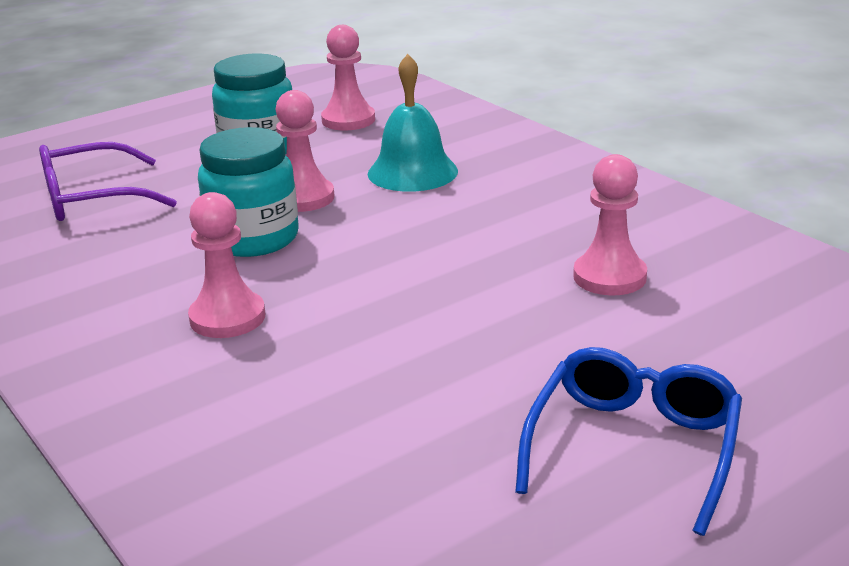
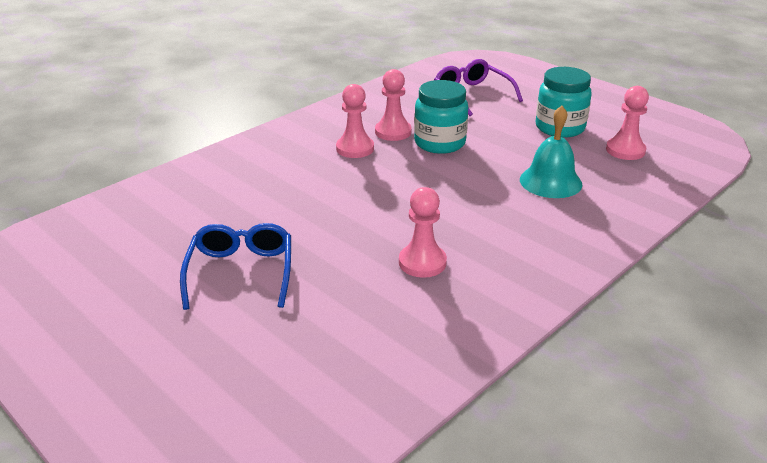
camera: 80 degrees right, 5 degrees up
pink pawn [275,90,335,212] -> pink pawn moved to [375,69,412,141]
blue glasses [515,347,742,536] -> blue glasses turned 105 degrees counterclockwise [180,223,291,310]

